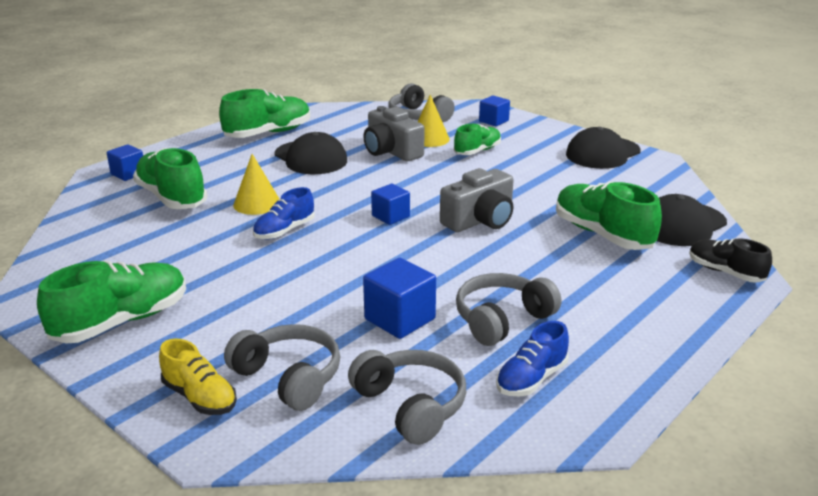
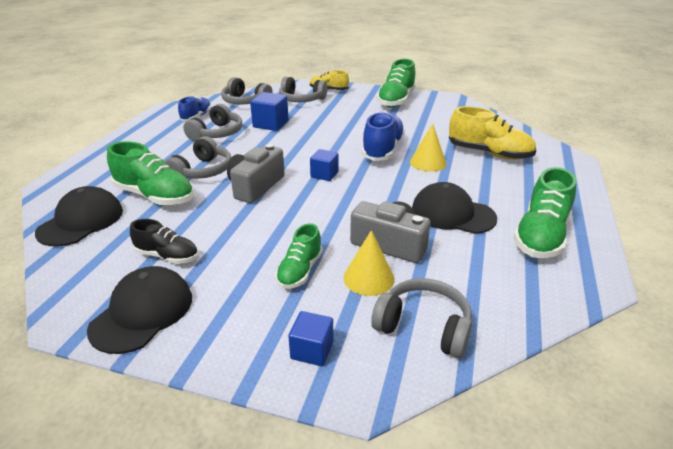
camera: 155 degrees right, 5 degrees up
blue cube [107,144,143,181] -> none
green shoe [133,148,208,209] -> yellow shoe [449,106,536,160]
blue shoe [253,187,315,239] -> blue shoe [361,111,405,161], size x1.63
black shoe [689,238,772,283] -> black shoe moved to [130,219,198,264]
none -> grey headphones [165,136,231,179]

